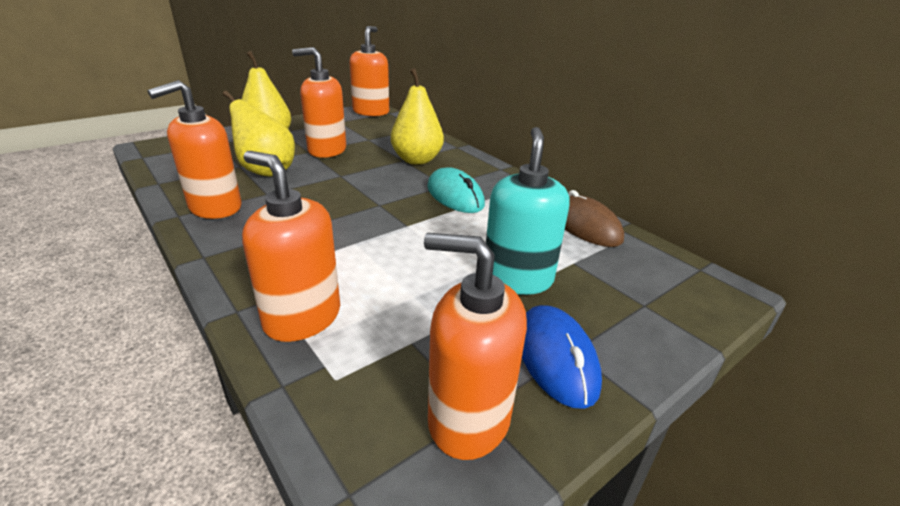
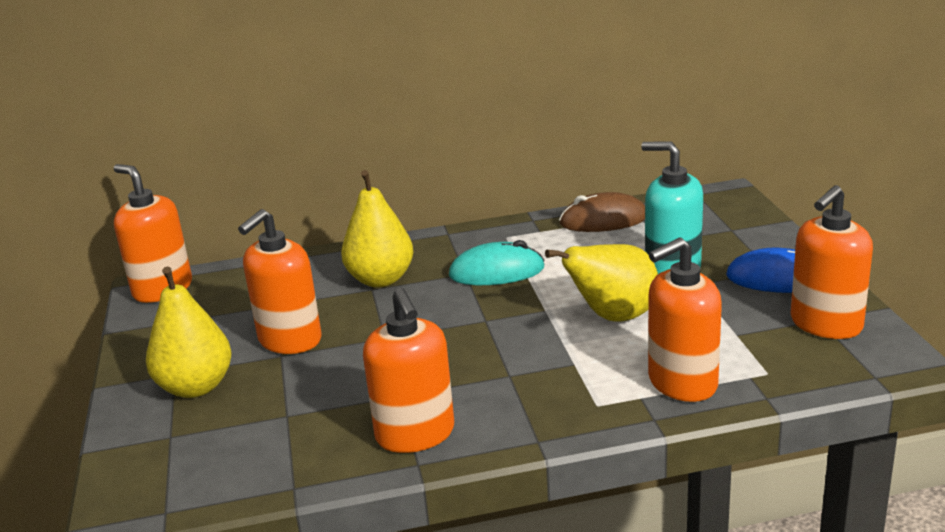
camera: 60 degrees left, 5 degrees down
yellow pear [223,91,295,177] -> yellow pear moved to [545,244,658,322]

